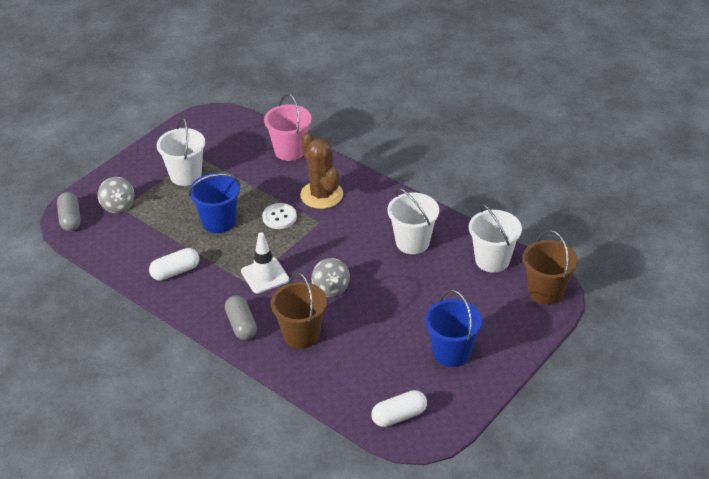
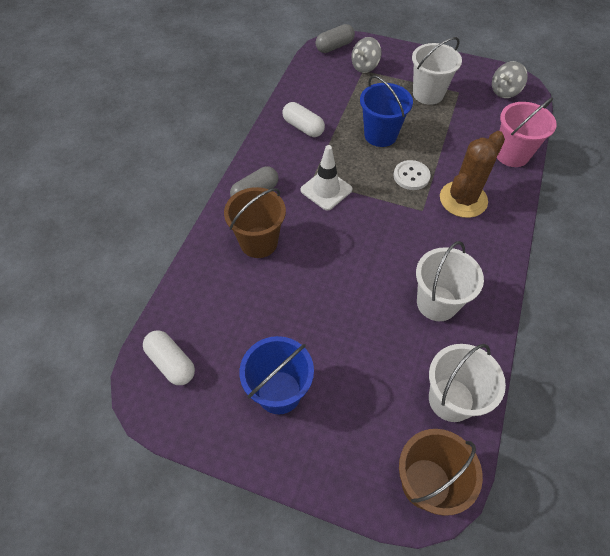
camera: 70 degrees right, 15 degrees up
grey spinning top [311,258,350,297] -> grey spinning top moved to [492,61,528,98]

